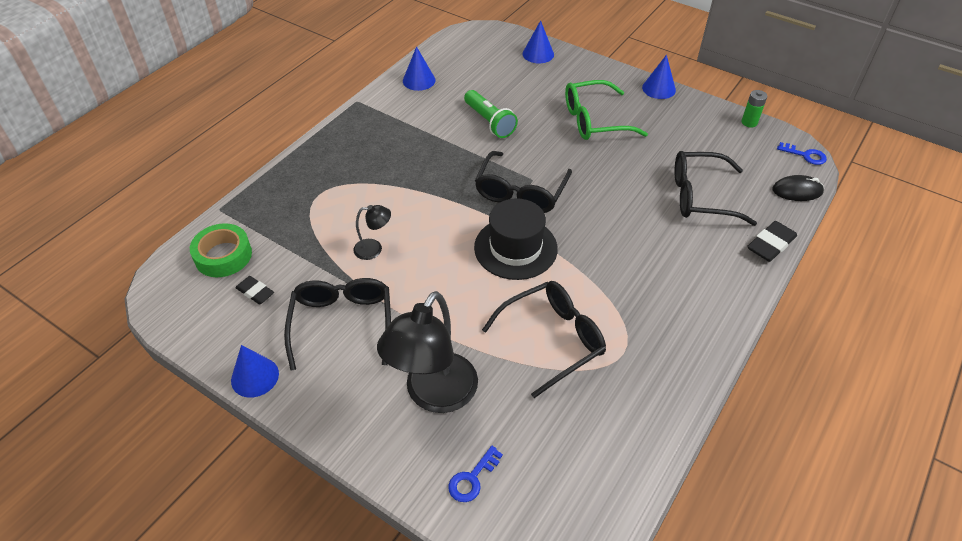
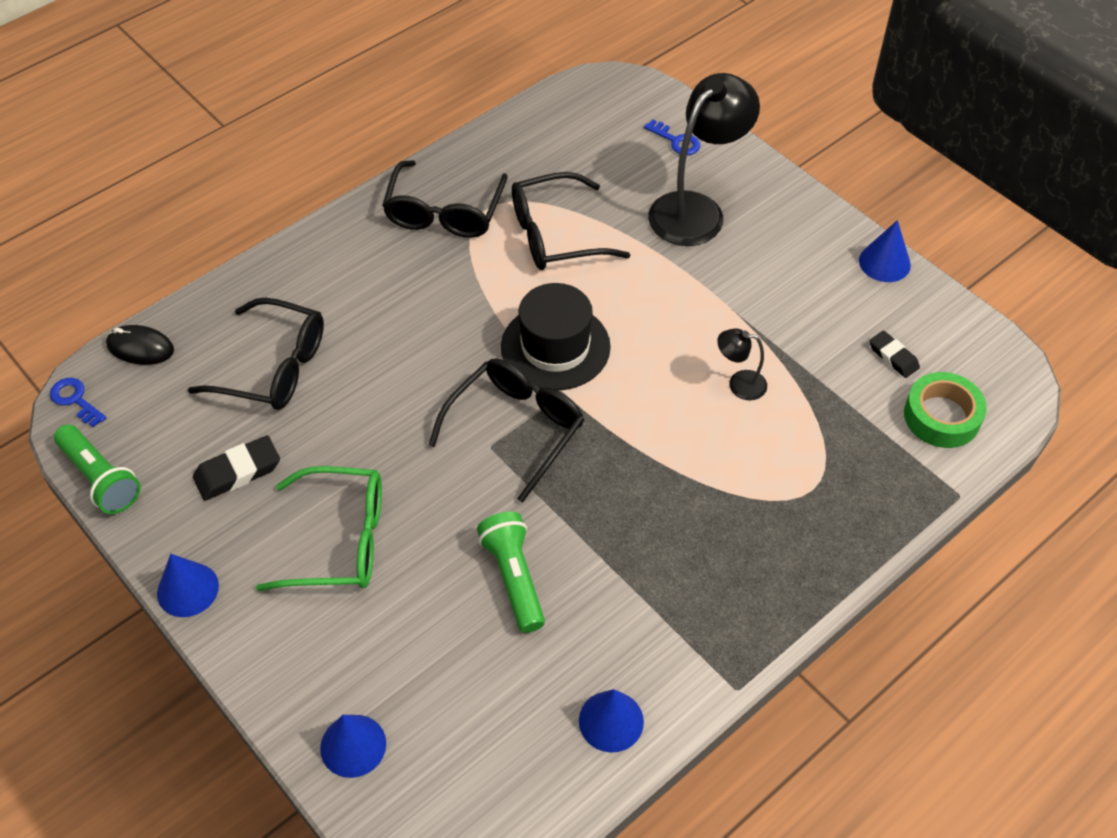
camera: 165 degrees left, 5 degrees up
black glasses [284,278,391,371] -> black glasses moved to [382,160,508,238]
blue key [448,446,503,502] -> blue key turned 75 degrees clockwise [644,119,700,155]
green battery [742,90,767,127] -> green flashlight [54,424,141,514]
black eraser [747,221,797,262] -> black eraser moved to [193,435,280,501]

